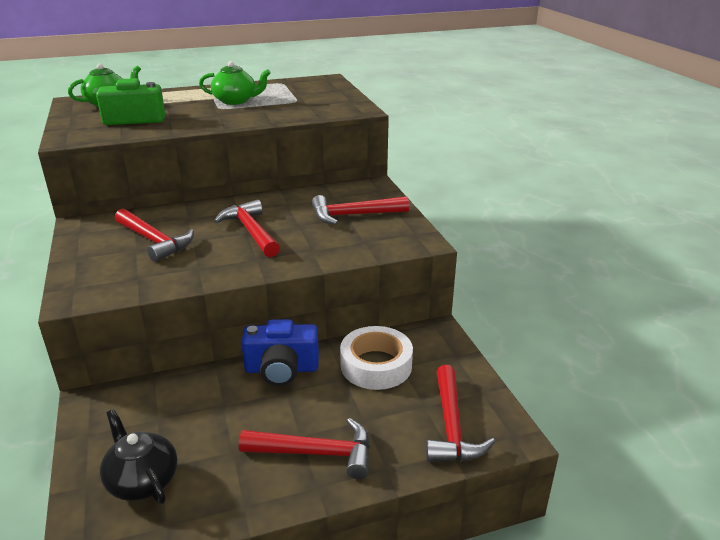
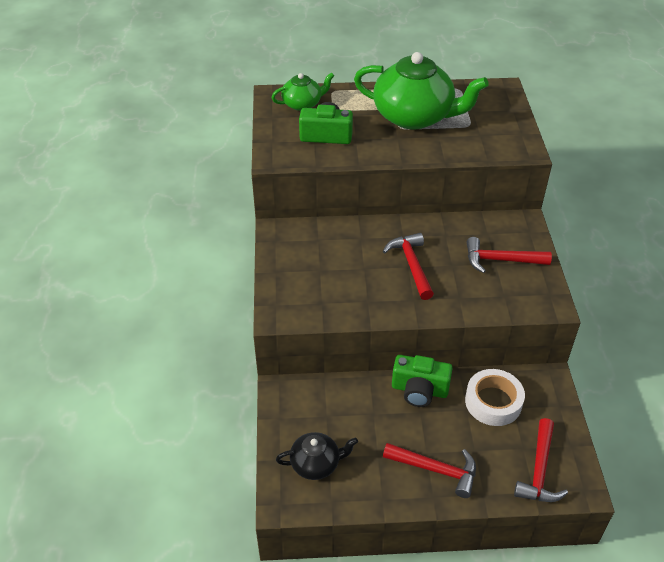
camera: 15 degrees right, 15 degrees up
black teapot [100,409,178,504] -> black teapot turned 105 degrees clockwise [276,432,358,480]
red hammer [115,209,194,262] -> none
green teapot [199,61,271,105] -> green teapot [354,52,489,129], size x1.97
blue camera [241,319,319,386] -> green camera [392,355,453,407]

